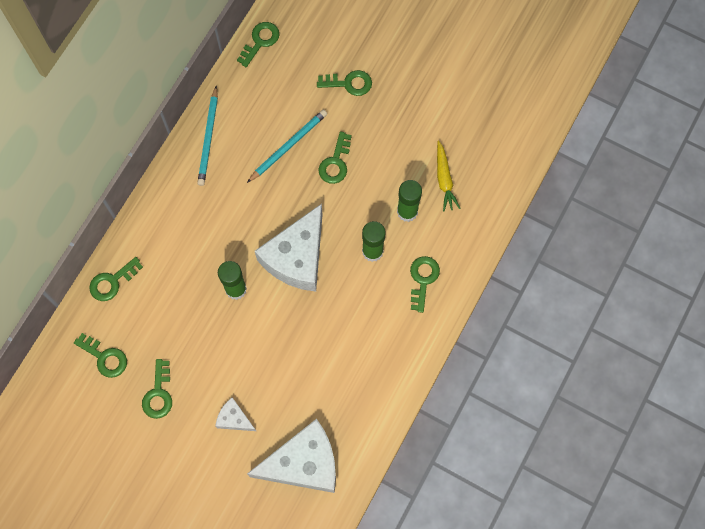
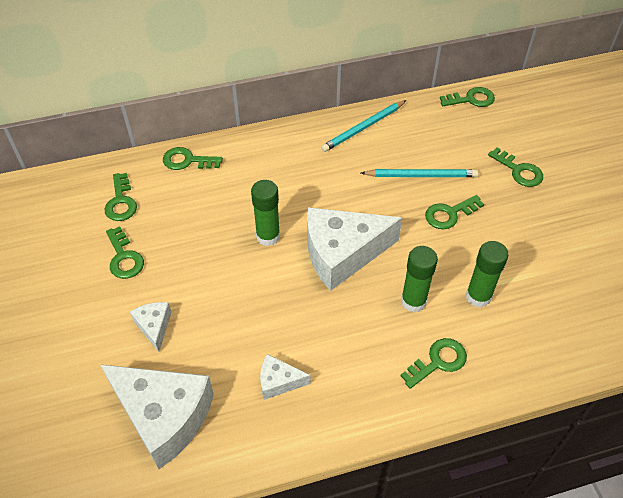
camera: 45 degrees right, 20 degrees down
green key [142,359,172,419] -> green key turned 75 degrees counterclockwise [106,226,144,279]
yellow carrot [437,141,461,212] -> none
none -> white cheese [260,354,310,400]

